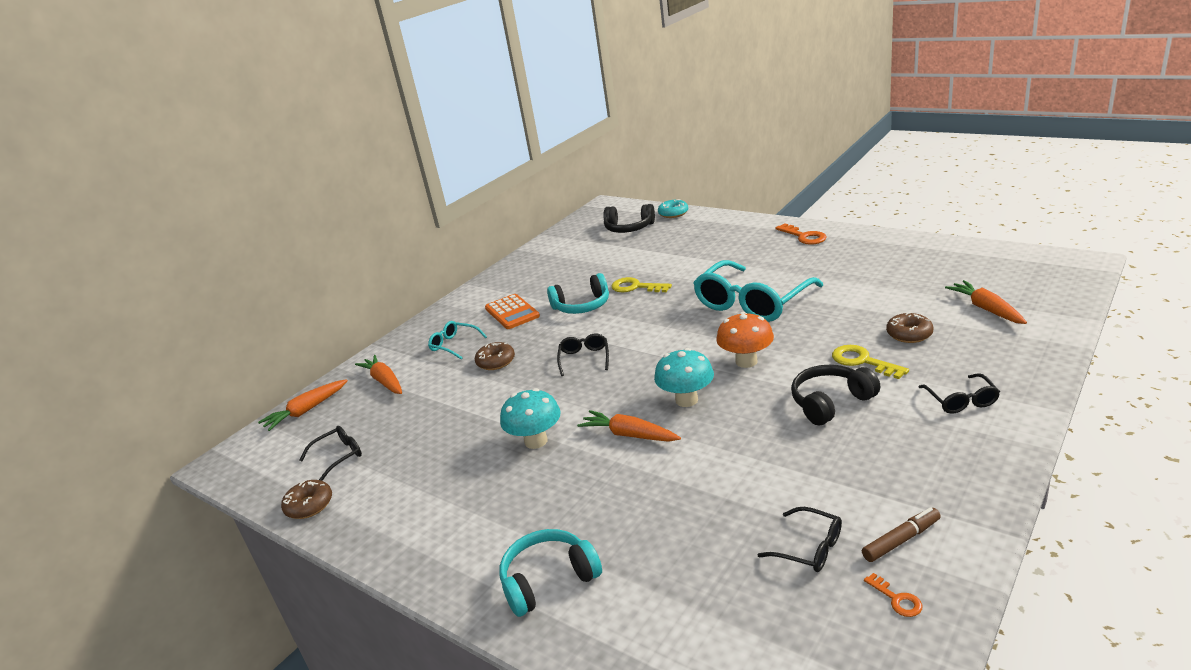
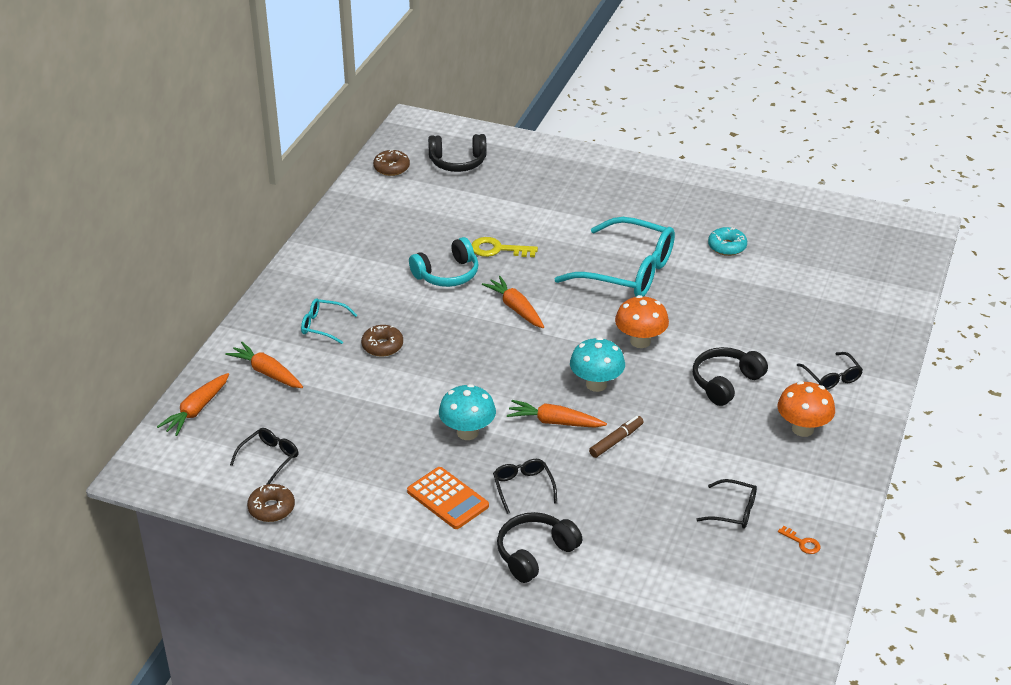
camera: 20 degrees left, 10 degrees up
orange calculator [485,294,540,329] -> orange calculator moved to [407,467,489,529]
turquoise headphones [499,529,602,617] -> black headphones [497,512,582,583]
black glasses [557,333,609,376] -> black glasses moved to [493,459,557,514]
turquoise donut [658,199,688,218] -> turquoise donut moved to [708,227,747,256]
turquoise glasses [693,260,823,322] -> turquoise glasses turned 90 degrees counterclockwise [555,217,675,297]
orange key [775,223,826,245] -> none
yellow key [832,345,909,379] -> none
brown marker [862,507,941,562] -> brown marker moved to [589,416,643,458]
brown donut [886,312,934,343] -> brown donut moved to [373,150,410,176]
orange carrot [945,280,1027,324] -> orange carrot moved to [482,276,544,328]
none -> orange mushroom [778,381,835,437]

